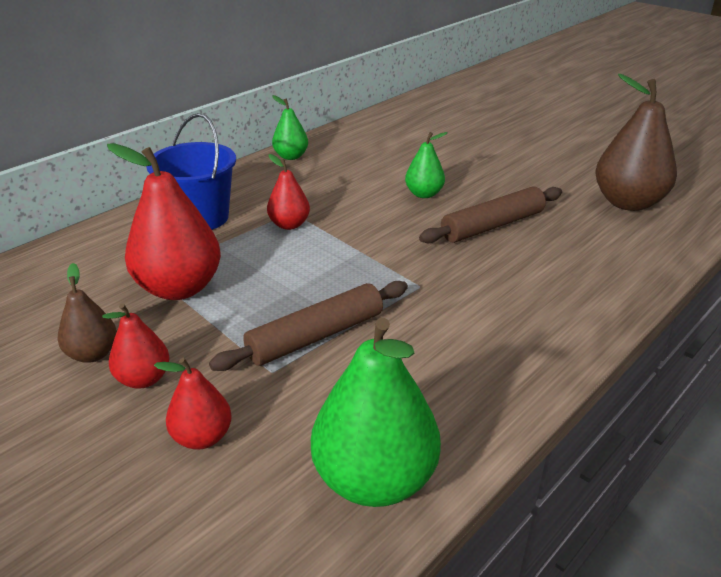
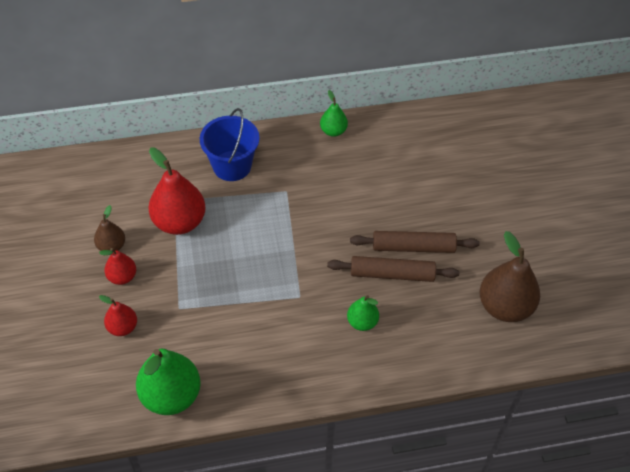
camera: 35 degrees right, 20 degrees up
brown rolling pin [209,281,408,371] -> brown rolling pin moved to [350,231,479,253]
red pear [267,154,310,230] -> none
green pear [405,132,448,198] -> green pear moved to [347,295,379,331]

